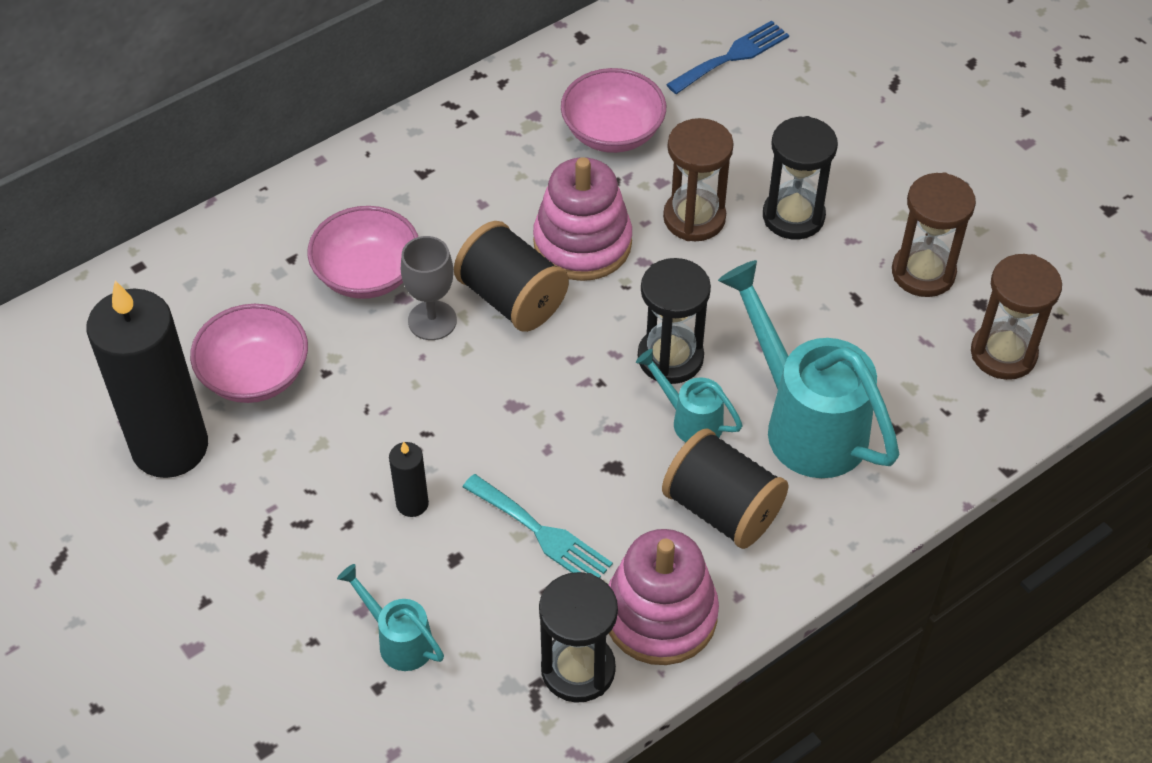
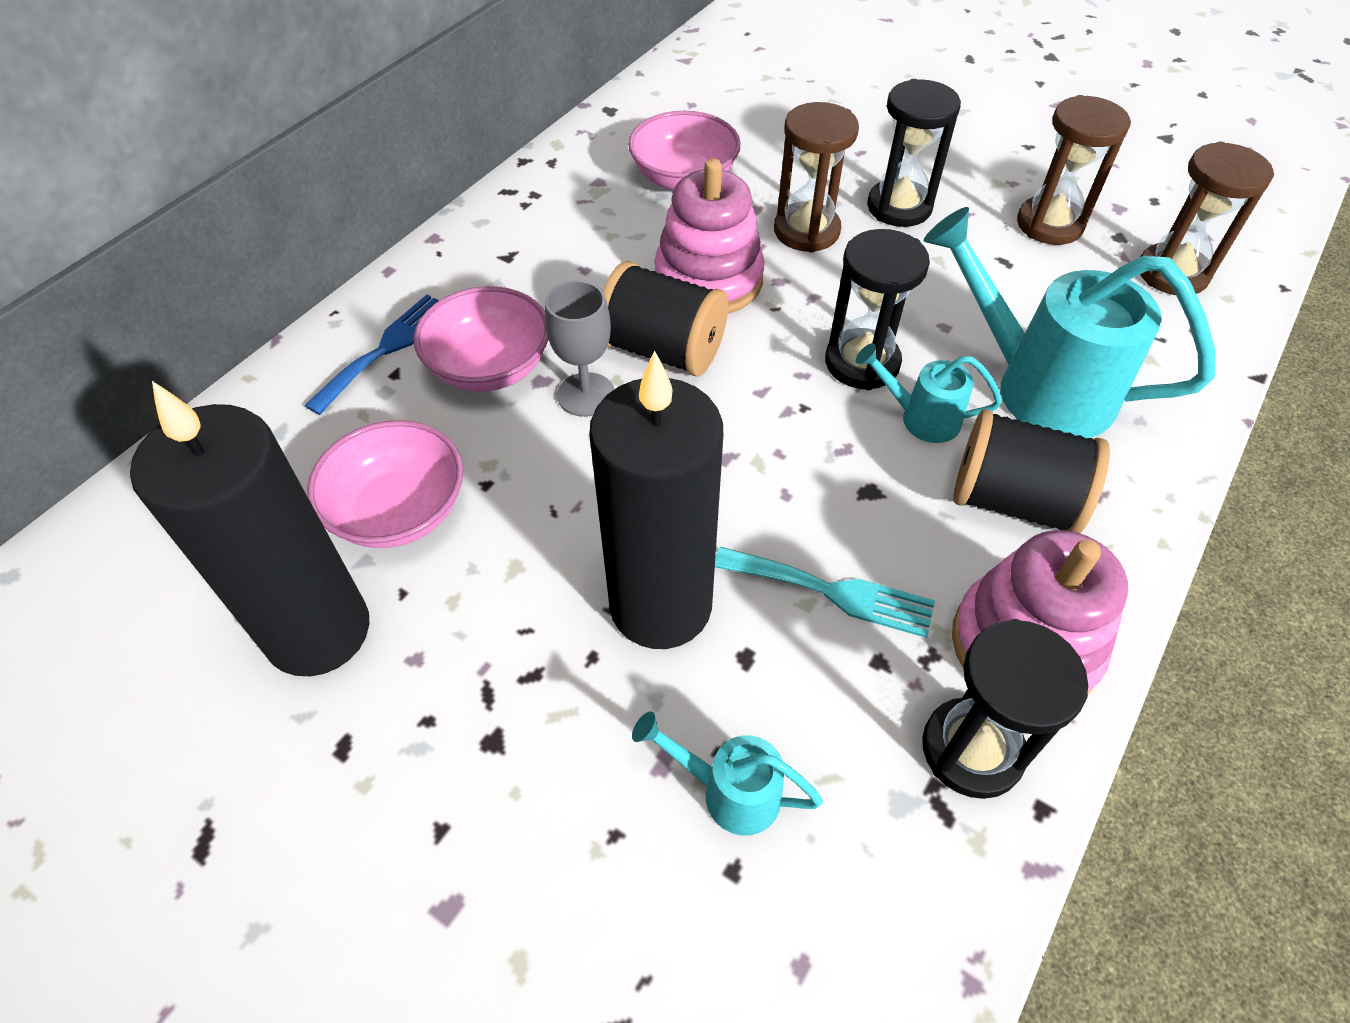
camera: 20 degrees left, 0 degrees up
black candle [389,442,429,517] -> black candle [589,350,723,649], size x2.41
blue fork [666,20,789,94] -> blue fork moved to [304,295,438,415]

